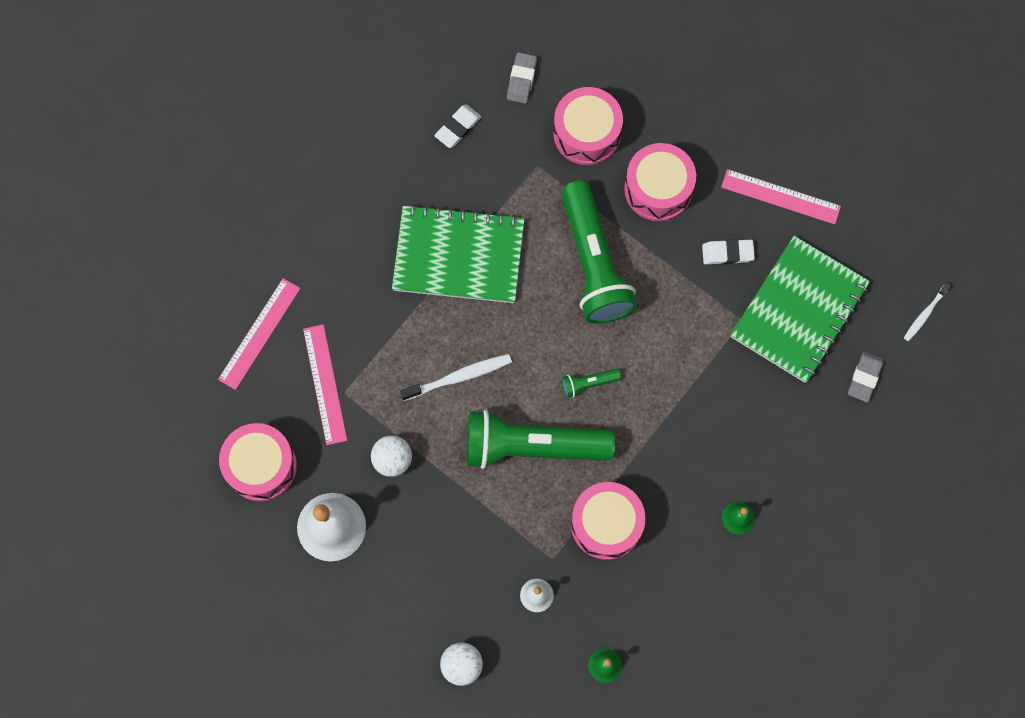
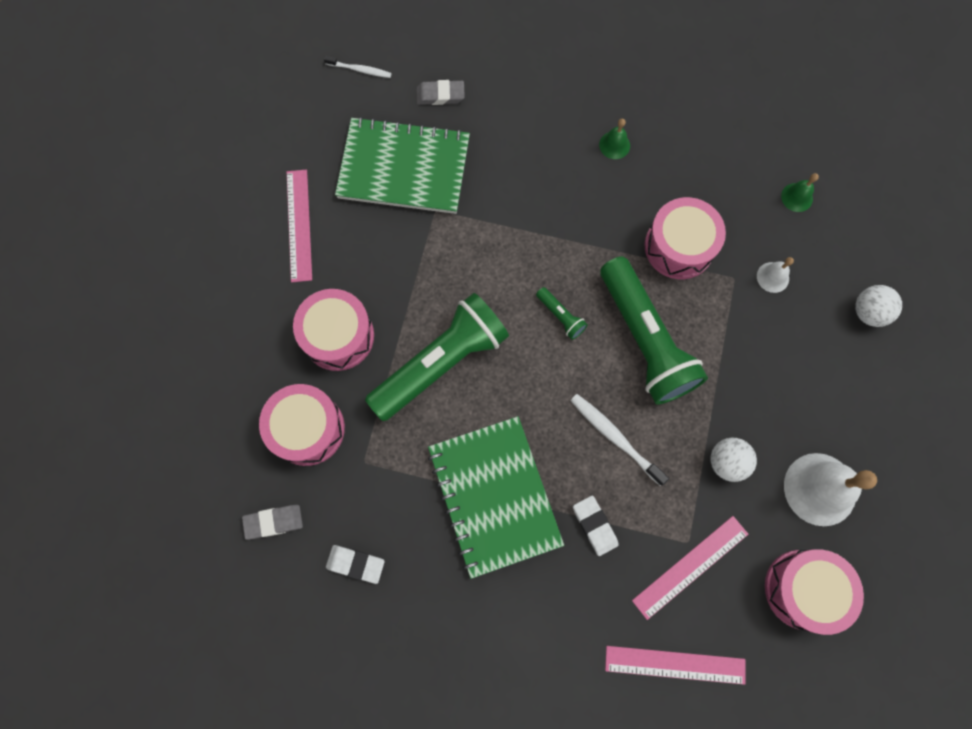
camera: 115 degrees left, 0 degrees up
white eraser [702,239,755,265] -> white eraser moved to [573,496,619,556]

